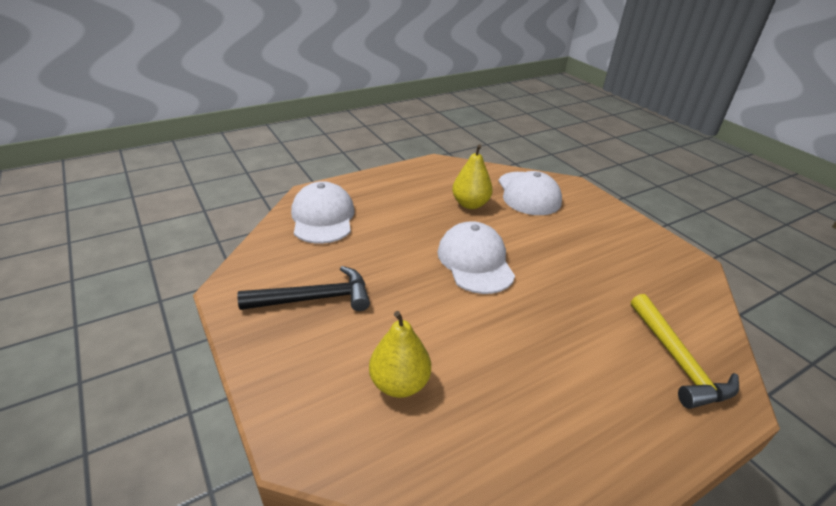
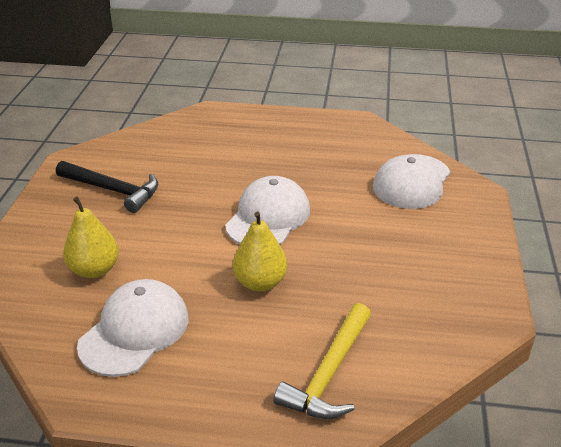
camera: 40 degrees right, 0 degrees up
white cap [291,181,355,244] -> white cap moved to [77,279,188,377]
yellow pear [452,145,493,209] -> yellow pear moved to [233,212,288,291]

